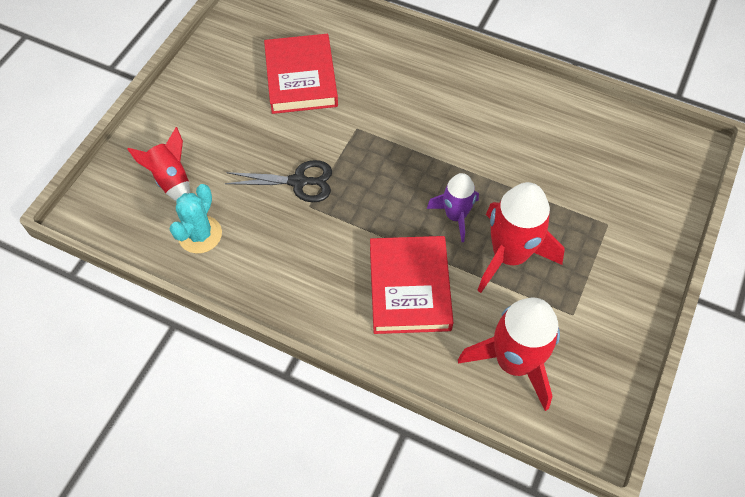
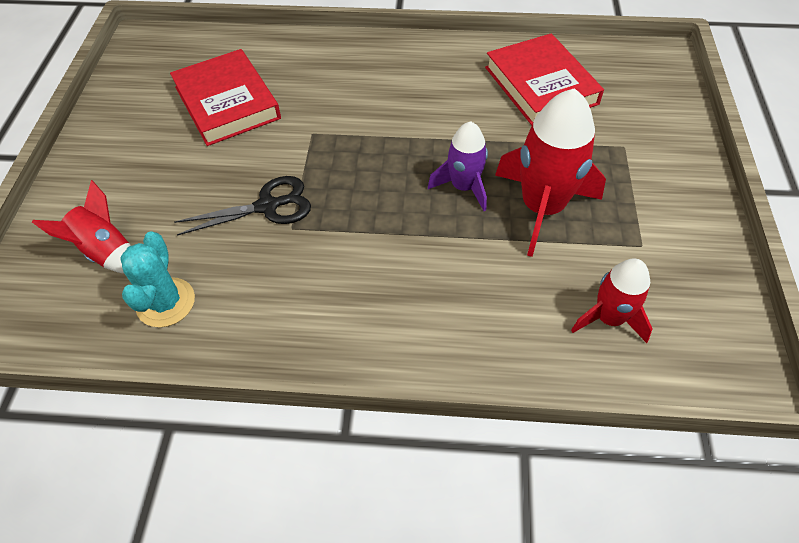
camera: 20 degrees left, 5 degrees down
red book [370,236,454,334] -> red book moved to [485,33,604,126]
red rocket [458,298,560,411] -> red rocket [571,258,652,343], size x0.60

